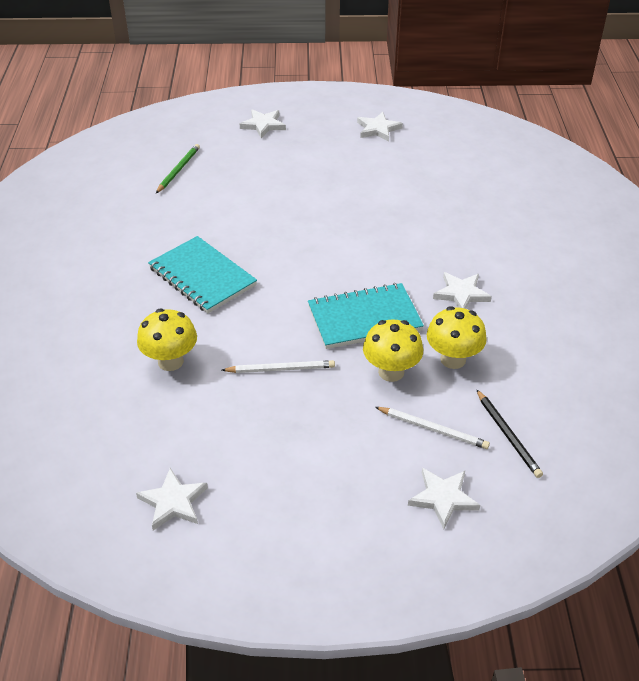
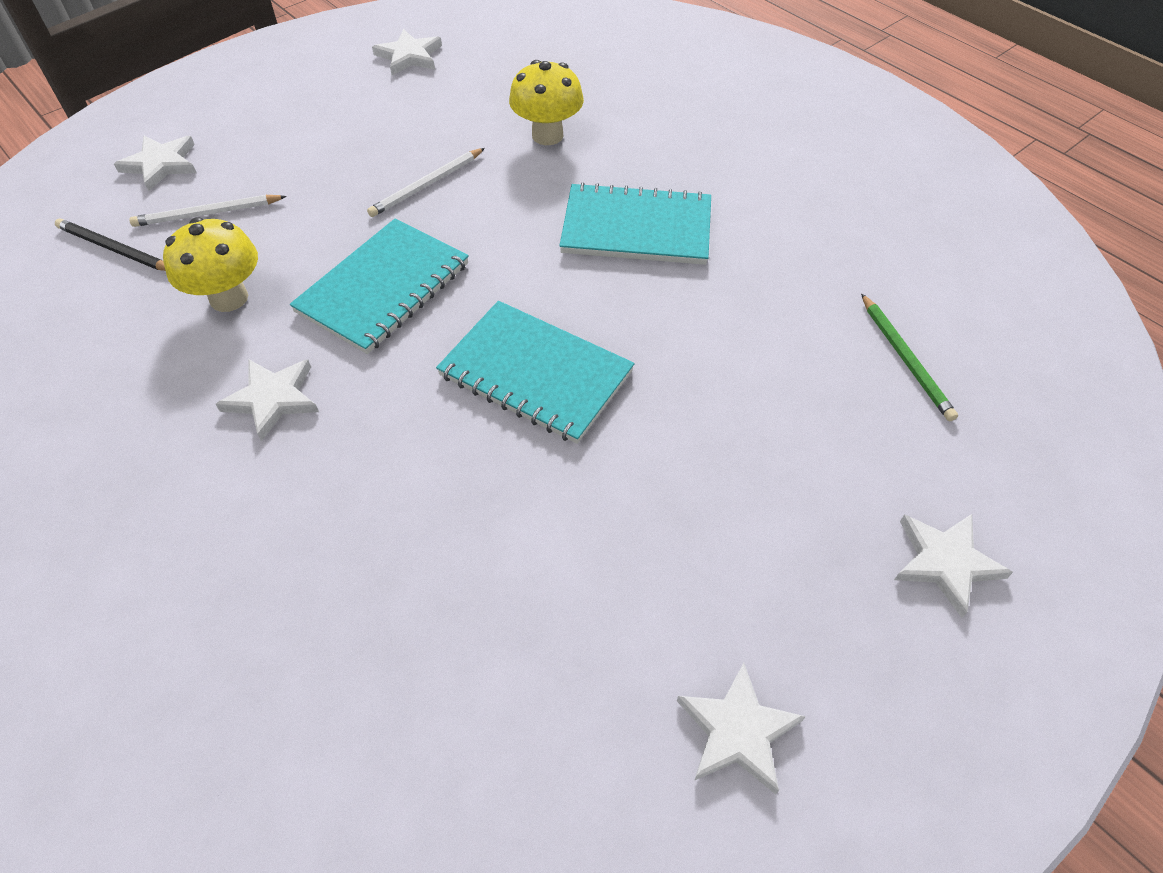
camera: 140 degrees right, 10 degrees up
yellow mushroom [363,320,423,382] -> none
none -> turquoise notebook [436,301,635,444]

